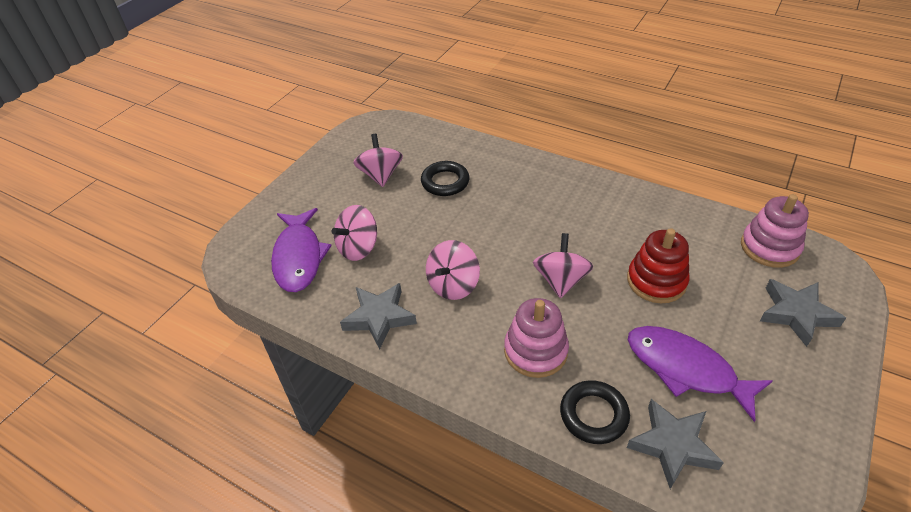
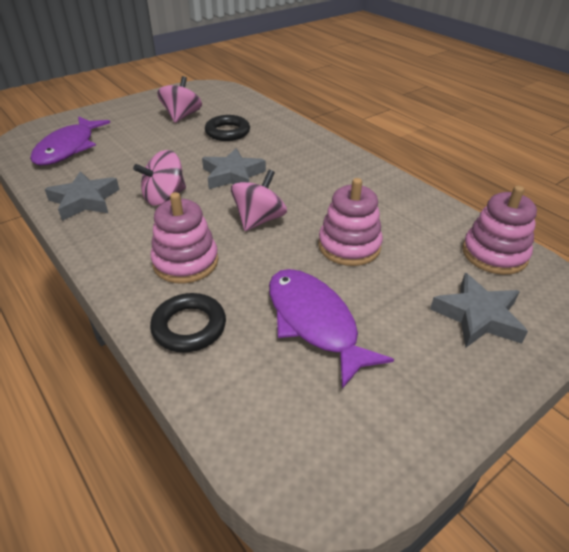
camera: 20 degrees right, 5 degrees down
pink spinning top [332,205,377,261] -> none
red stacking toy [627,228,689,303] -> pink stacking toy [318,178,383,266]
grey star [627,399,724,489] -> grey star moved to [202,148,266,189]

